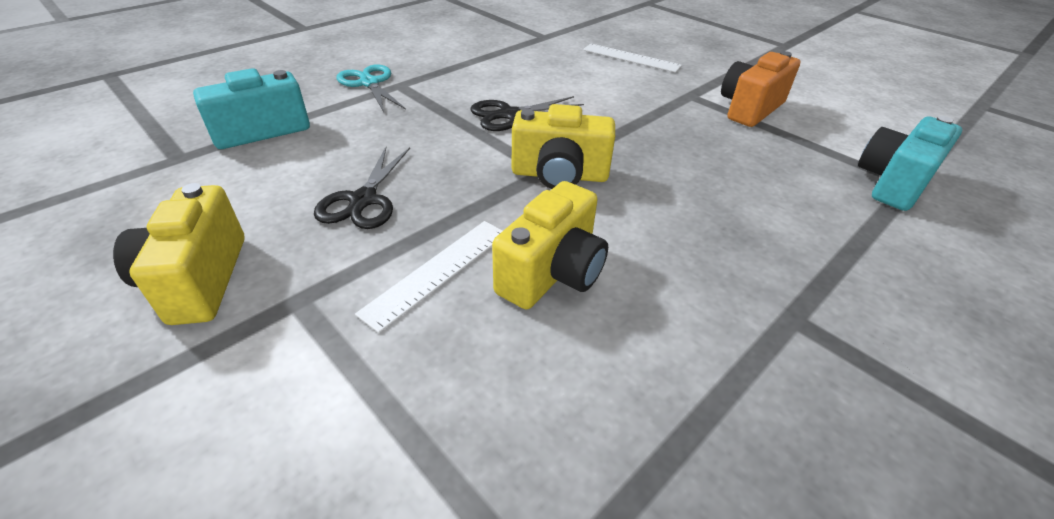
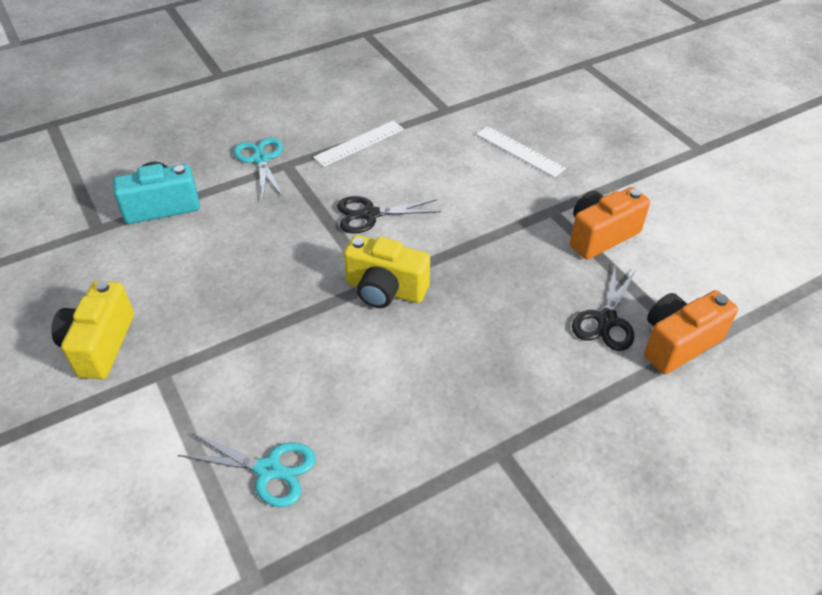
camera: 15 degrees right, 5 degrees up
black scissors [314,147,410,229] -> black scissors moved to [572,266,637,351]
white ruler [355,221,502,333] -> white ruler moved to [313,121,404,167]
yellow camera [492,181,608,309] -> none
turquoise camera [858,116,962,211] -> orange camera [644,290,738,374]
none -> turquoise scissors [178,433,316,507]

